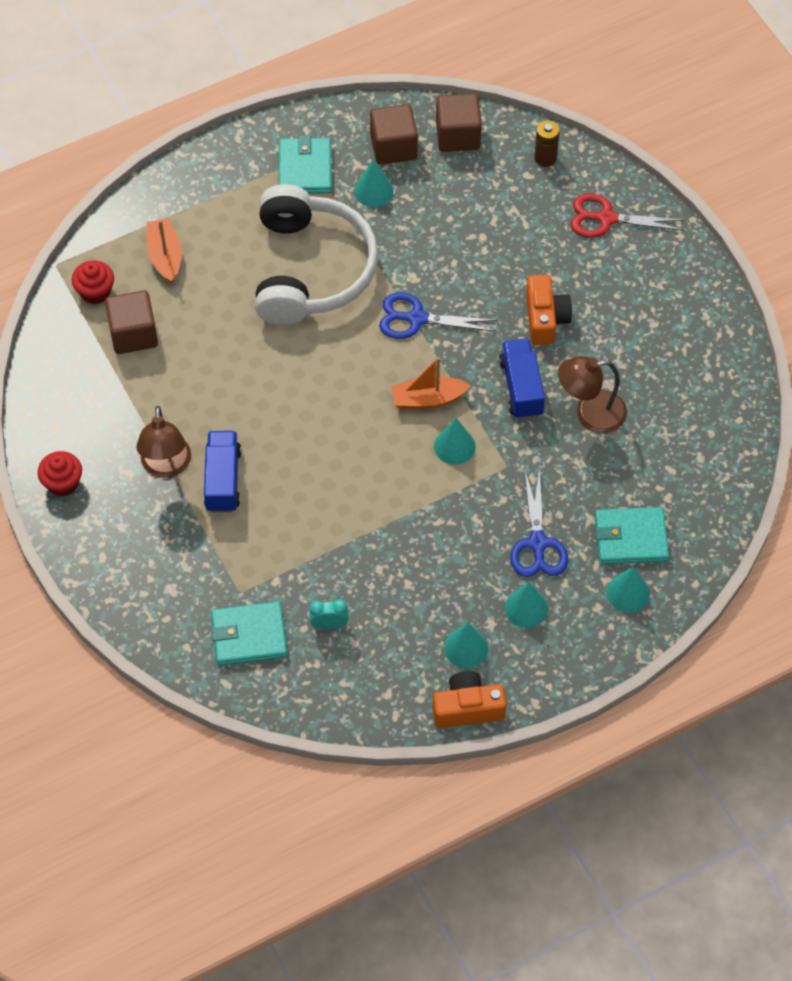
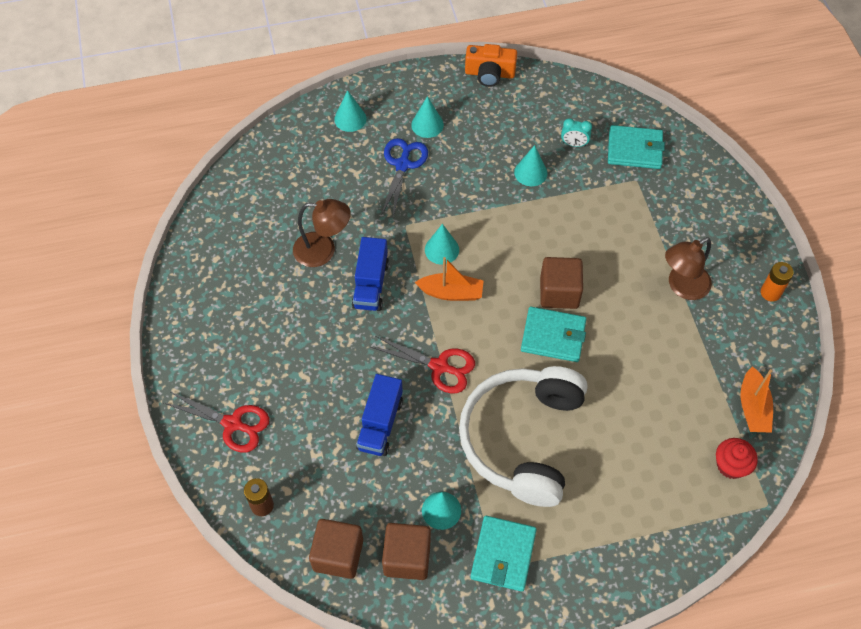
camera: 165 degrees left, 0 degrees up
red cupcake [38,451,82,496] -> orange battery [761,262,794,302]
brown cube [105,290,158,354] -> brown cube moved to [540,257,583,309]
brown lamp [136,406,191,478] -> brown lamp turned 135 degrees counterclockwise [665,237,712,300]
orange boat [147,218,182,284] -> orange boat moved to [741,366,773,433]
blue truck [204,431,241,513] -> blue truck moved to [356,374,403,456]
blue scissors [379,293,497,339] -> red scissors [371,336,475,394]
turquoise cone [444,623,488,668] -> turquoise cone moved to [514,145,548,186]
orange camera [526,275,572,345] -> none
turquoise wallet [595,507,669,564] -> turquoise wallet moved to [521,307,586,362]

